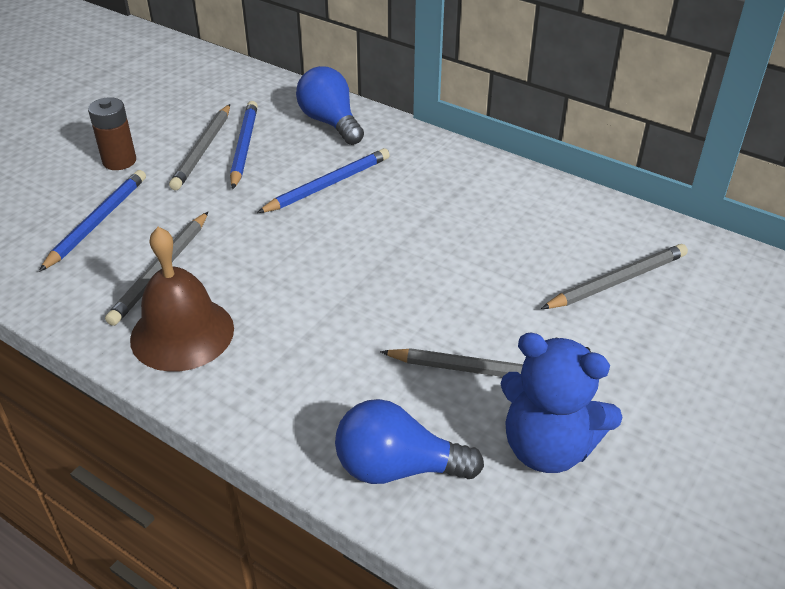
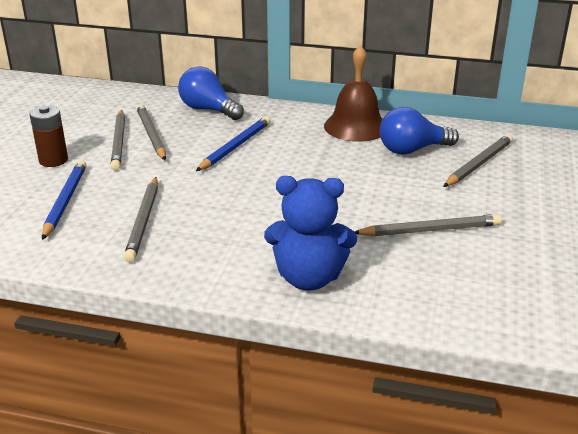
camera: 20 degrees left, 10 degrees down
brown bell [130,227,234,372] -> brown bell moved to [324,45,382,142]
blue pencil [230,101,258,189] -> grey pencil [136,104,166,160]
blue light bulb [335,399,484,484] -> blue light bulb moved to [380,107,459,155]
blue teddy bear [501,332,622,473] -> blue teddy bear moved to [264,176,357,291]

